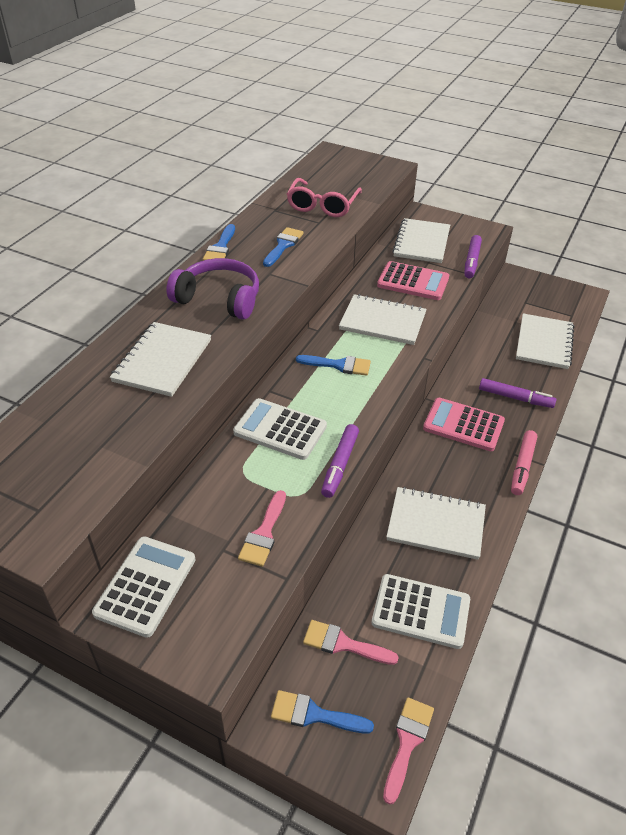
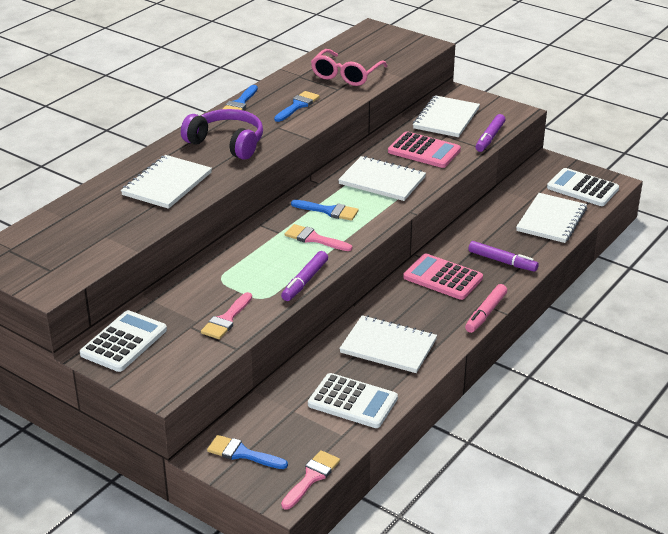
camera: 10 degrees right, 10 degrees down
white calculator [233,398,327,460] -> white calculator moved to [547,168,619,206]
pink brush [303,620,399,665] -> pink brush moved to [284,224,352,251]

